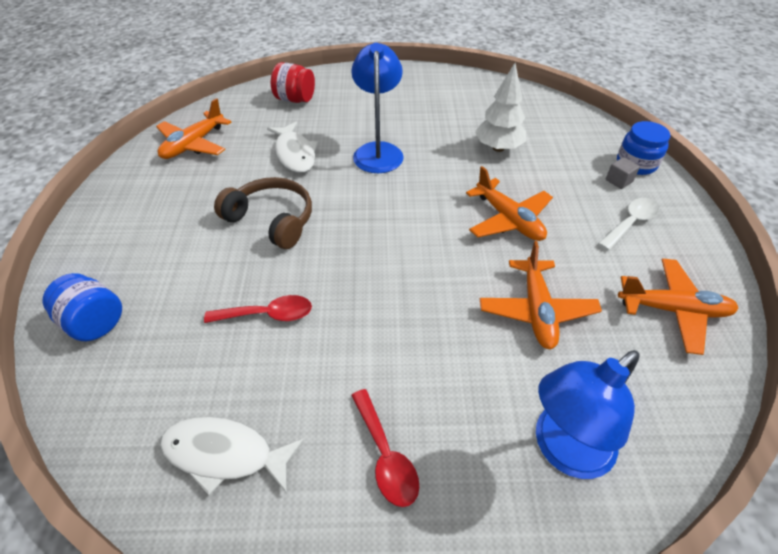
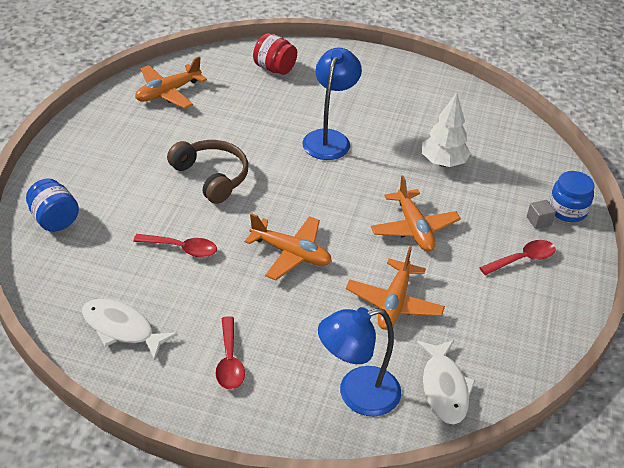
camera: 15 degrees right, 5 degrees down
white fish [267,121,318,173] -> white fish moved to [417,340,476,425]
white spoon [598,198,659,250] -> red spoon [479,240,555,275]
orange plane [618,258,738,355] -> orange plane moved to [245,213,332,280]

